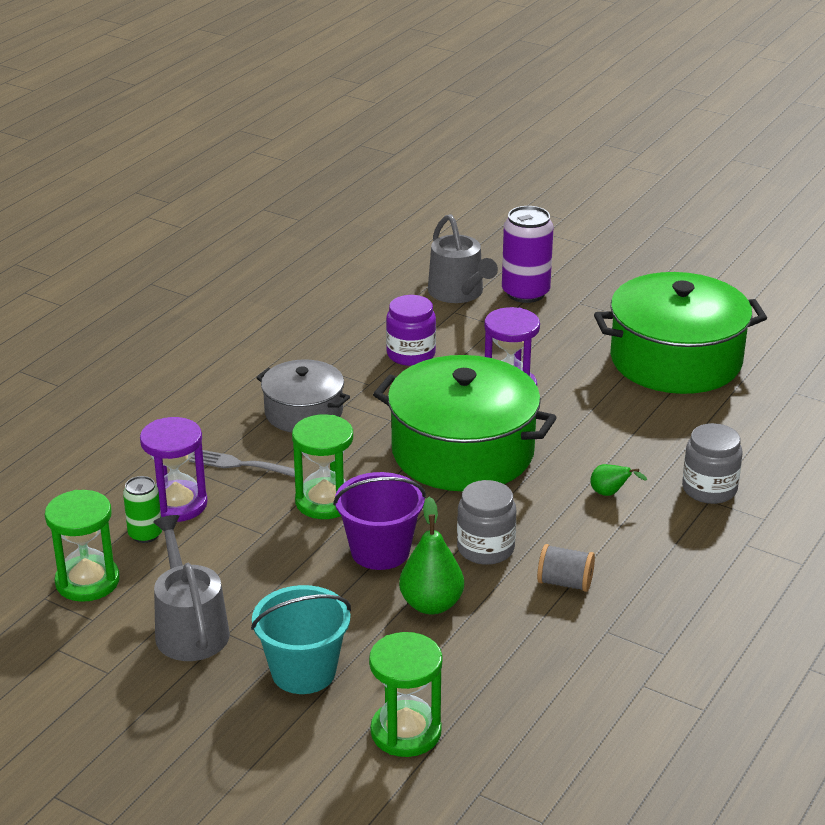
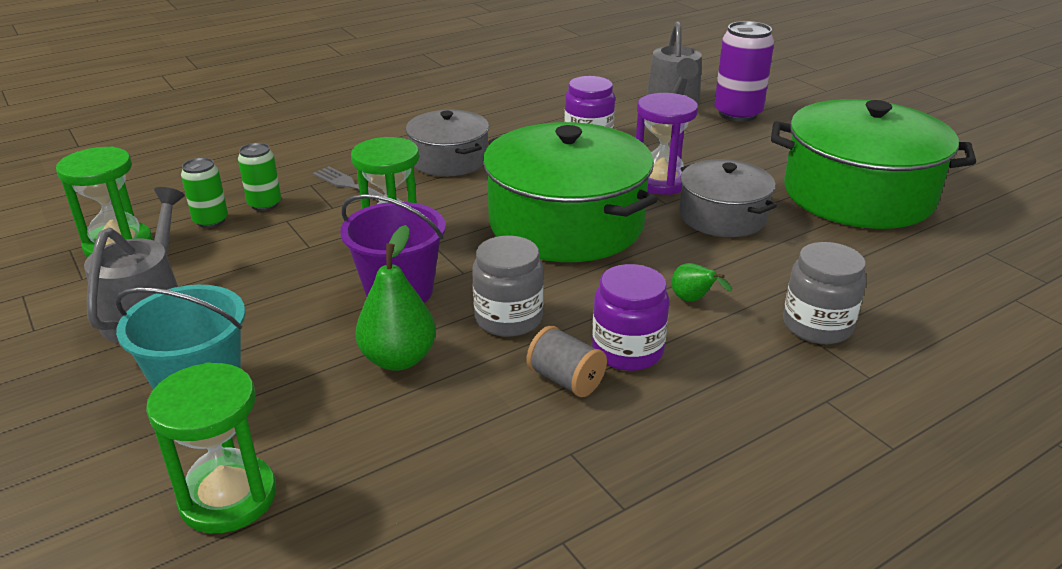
camera: 25 degrees right, 0 degrees up
purple hourglass [140,417,208,522] -> green can [238,143,281,211]
none -> purple jar [592,264,670,371]
none -> grey pot [679,159,777,237]

